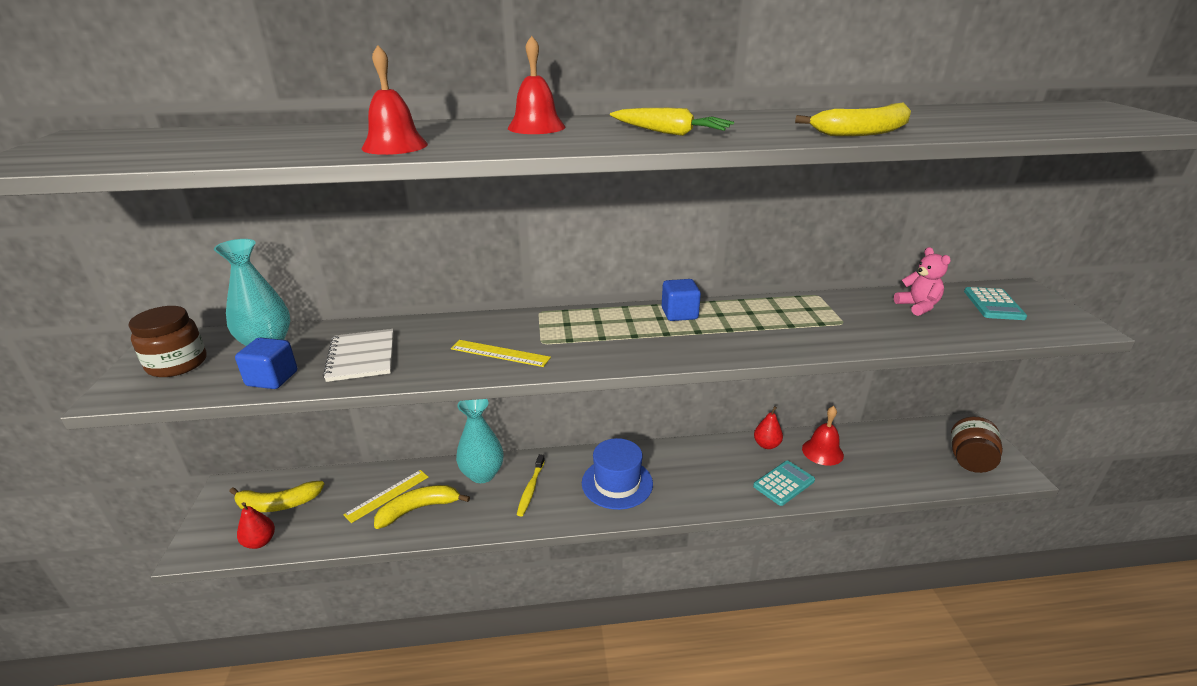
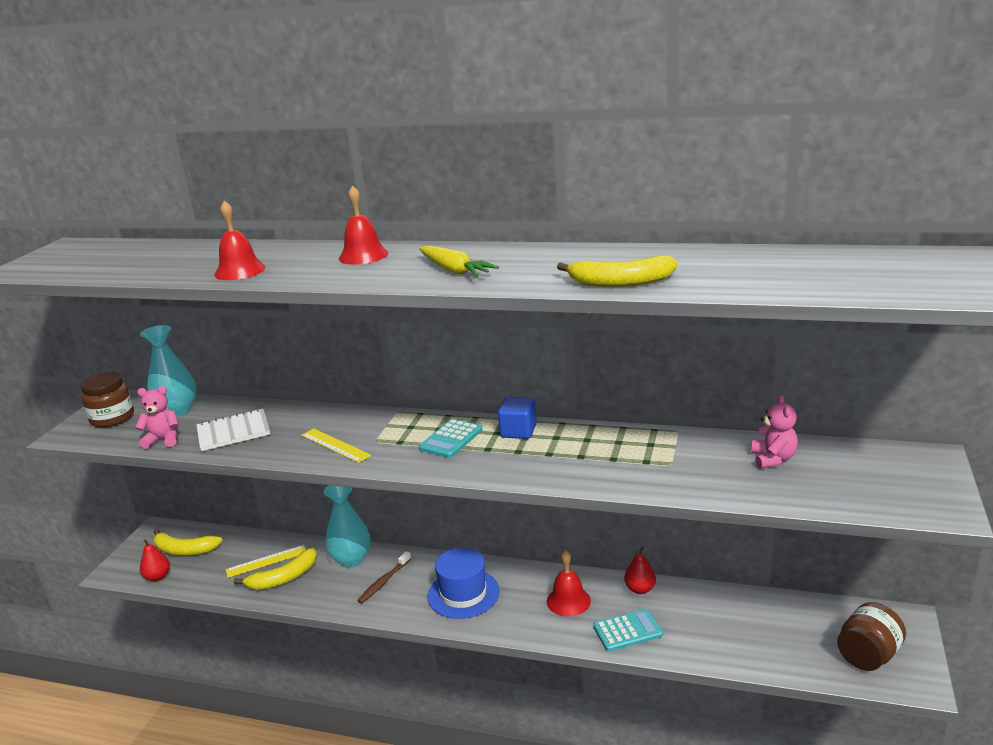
camera: 25 degrees right, 5 degrees down
blue cube [235,337,297,389] -> pink teddy bear [135,386,179,449]
white notebook [323,329,394,382] -> white notebook turned 60 degrees clockwise [196,409,270,451]
yellow banana [374,485,470,529] -> yellow banana turned 150 degrees clockwise [234,548,317,590]
yellow toothbrush [517,454,545,516] -> brown toothbrush [357,551,411,604]
red bell [802,406,844,466] -> red bell moved to [547,550,591,616]
turquoise calculator [964,287,1027,320] -> turquoise calculator moved to [419,419,482,458]

